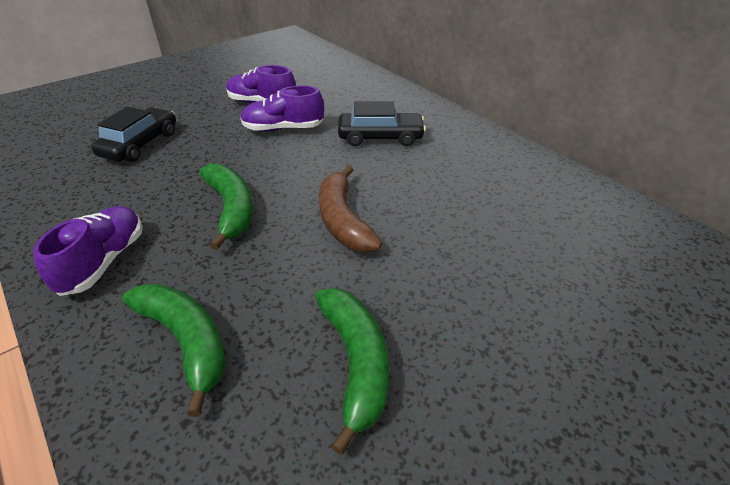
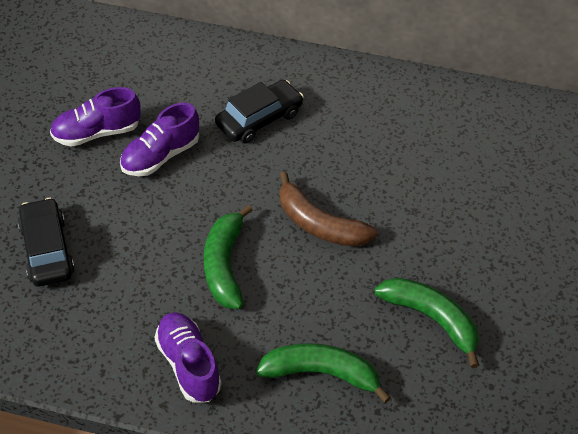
camera: 40 degrees left, 10 degrees up
green banana [199,164,253,250] -> green banana turned 120 degrees counterclockwise [204,205,252,309]

